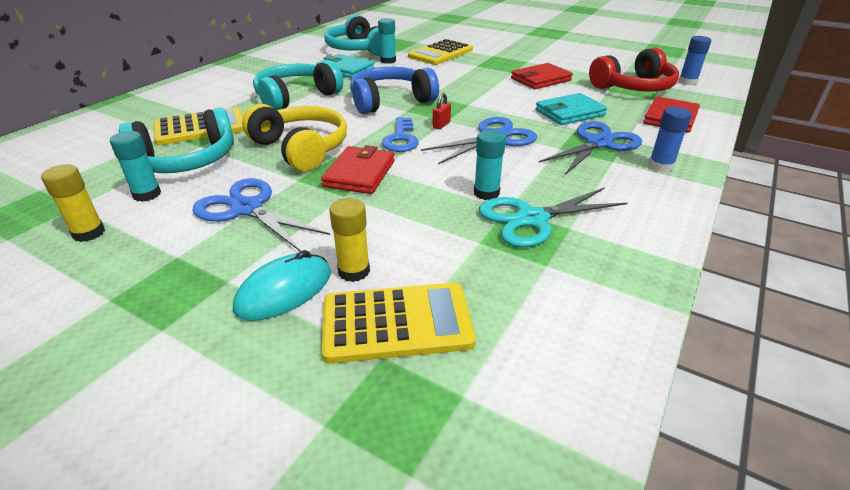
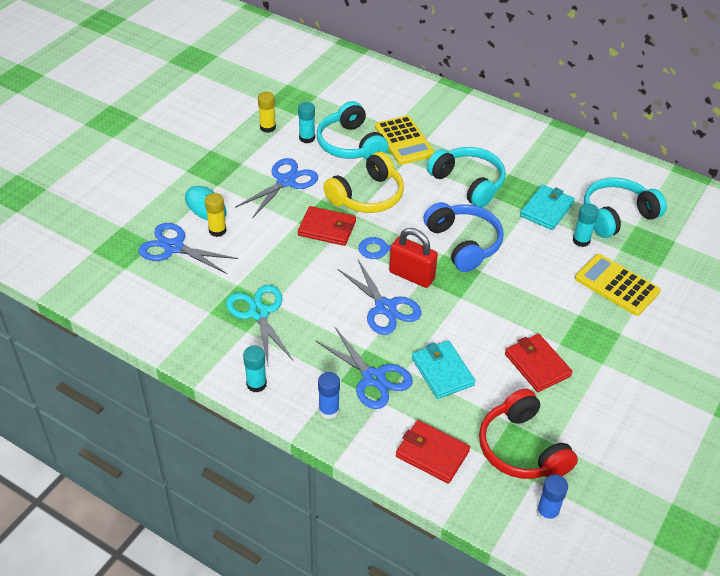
camera: 90 degrees right, 10 degrees up
yellow calculator [322,283,476,364] -> blue scissors [138,223,238,274]
red padlock [433,93,451,129] -> red padlock [389,228,438,288], size x2.20
turquoise glue stick [474,130,506,200] -> turquoise glue stick moved to [243,346,267,393]

